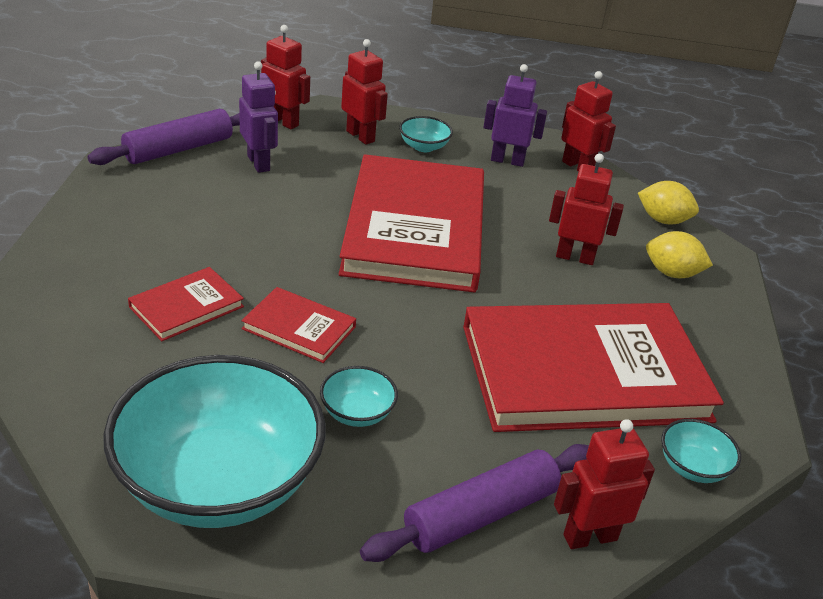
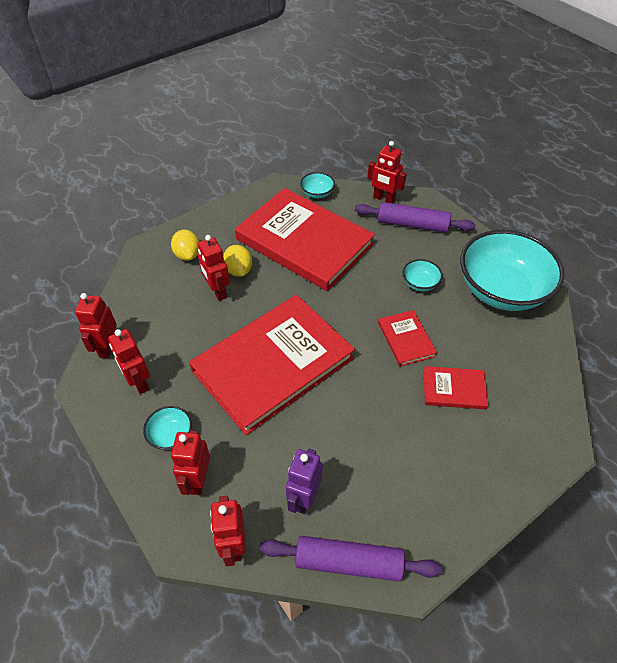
camera: 130 degrees left, 15 degrees up
purple robot [483,64,547,167] -> red robot [108,329,150,394]
yellow lemon [638,181,699,224] -> yellow lemon moved to [223,245,252,277]

